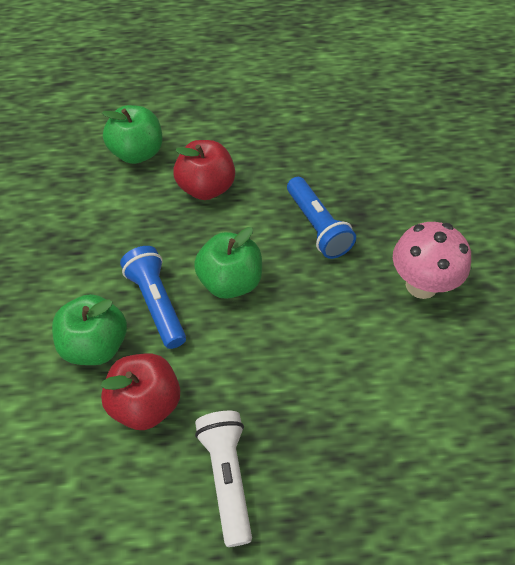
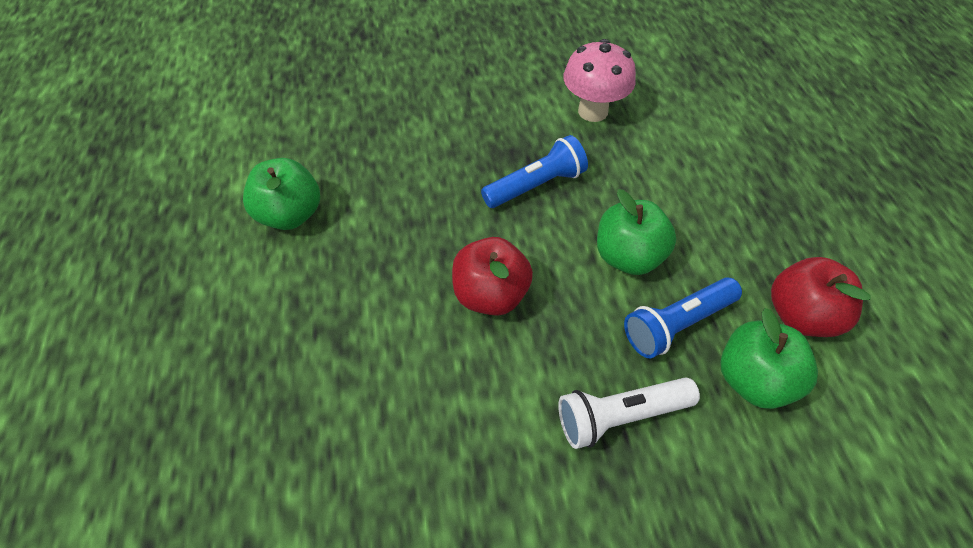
camera: 95 degrees left, 0 degrees up
green apple [102,105,162,164] -> green apple moved to [243,158,320,230]
white flashlight [195,411,252,547] -> white flashlight moved to [558,377,700,449]

